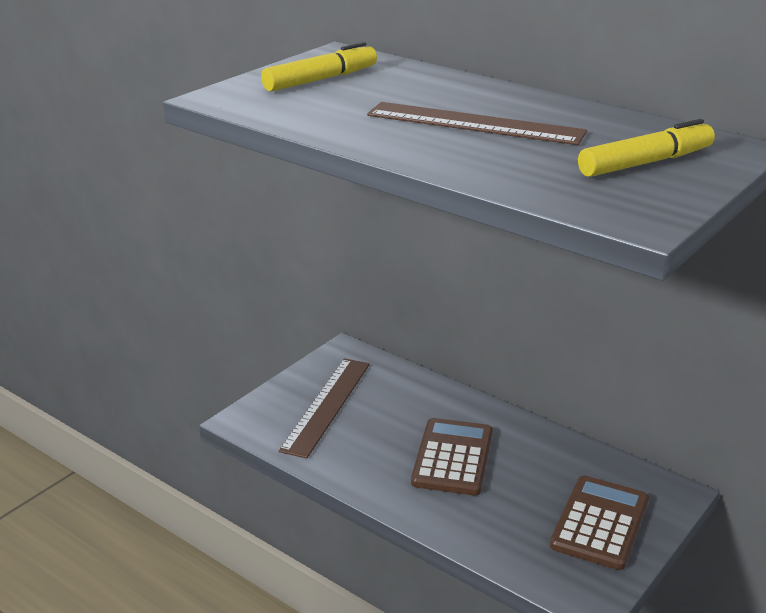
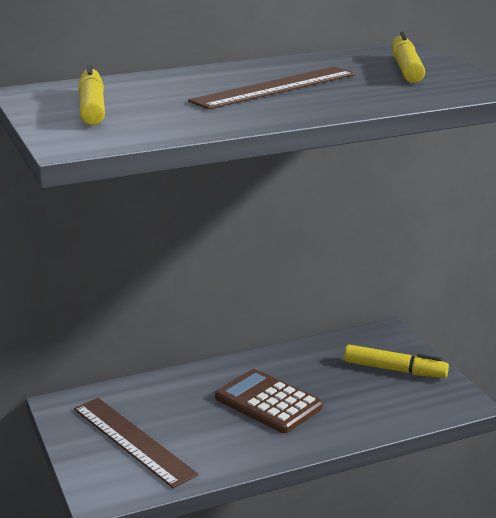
camera: 60 degrees left, 5 degrees down
brown calculator [550,475,649,570] -> yellow marker [344,345,449,378]

